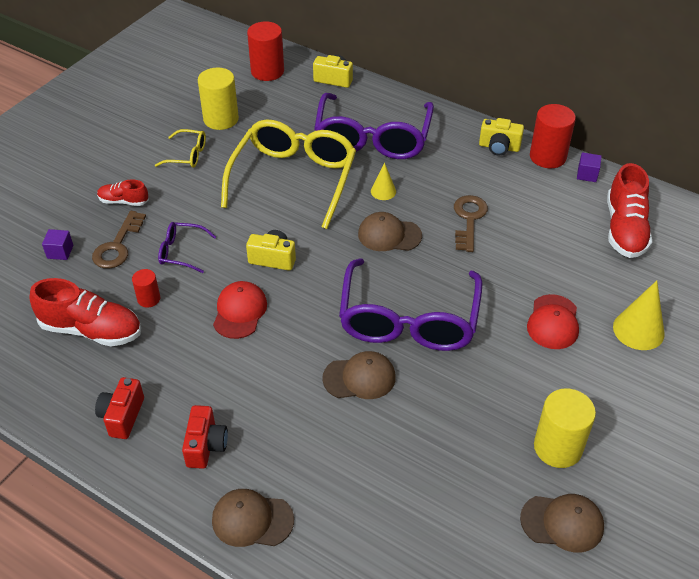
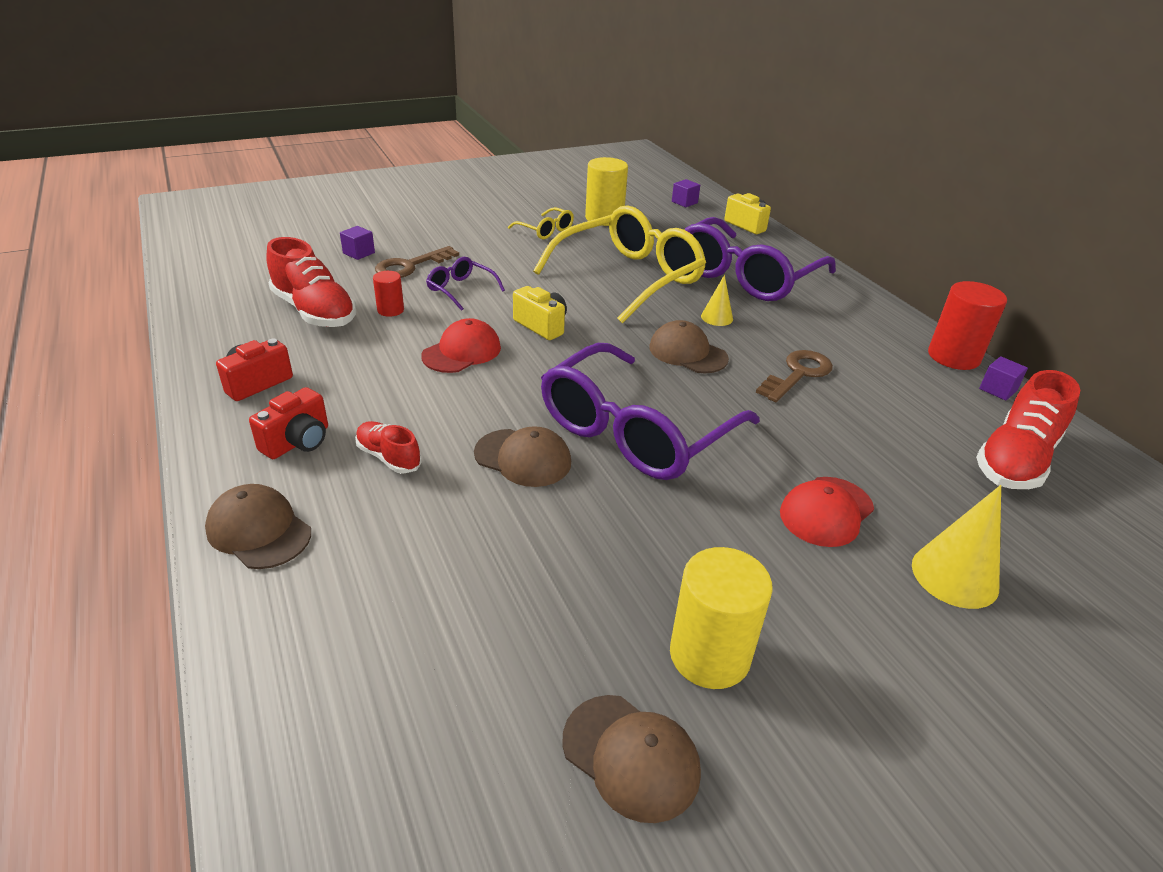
camera: 30 degrees right, 10 degrees down
red shoe [97,179,149,206] -> red shoe moved to [355,421,422,474]
red cylinder [247,22,284,81] -> purple cube [672,179,700,207]
yellow camera [479,118,524,156] -> none

